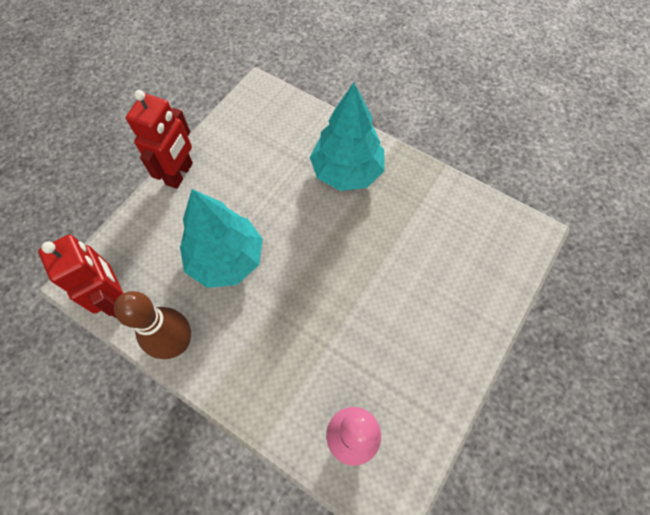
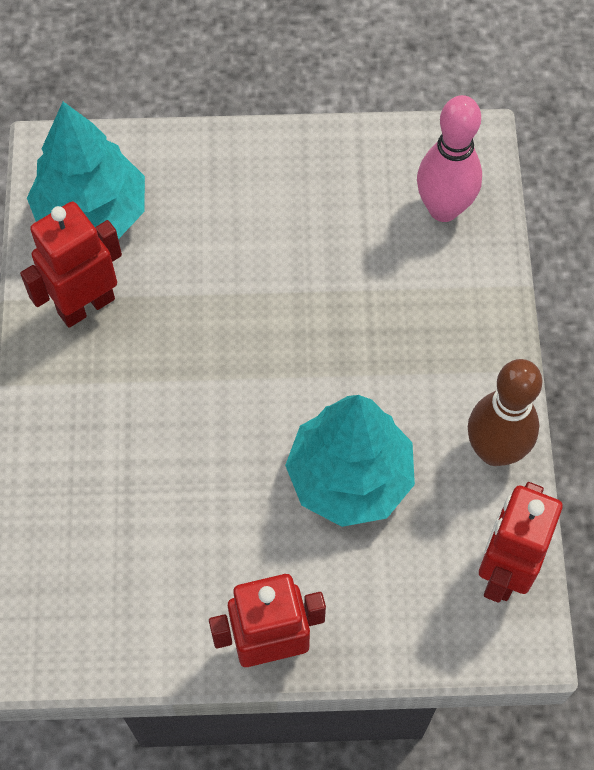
camera: 125 degrees left, 0 degrees up
turquoise tree [310,83,385,191] -> turquoise tree moved to [27,102,145,239]
none -> red robot [20,202,122,328]

